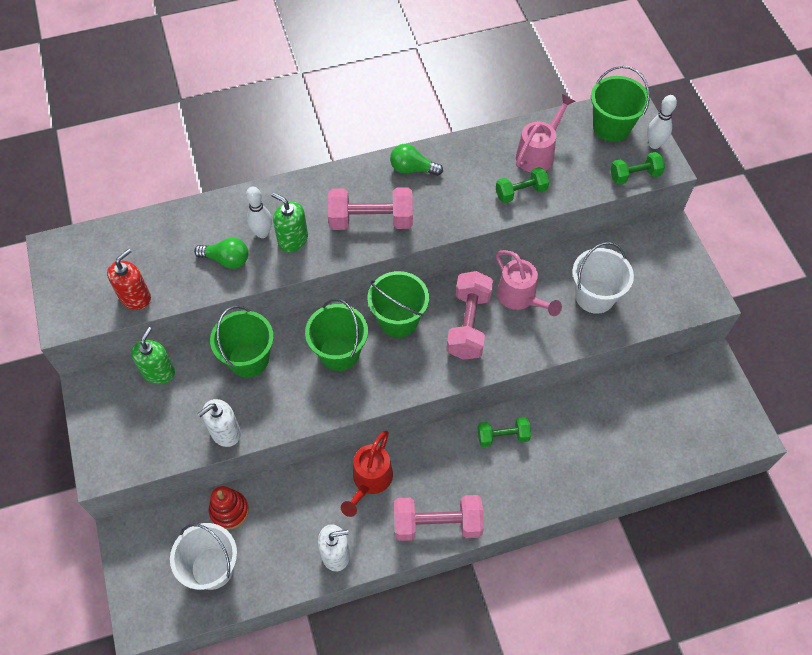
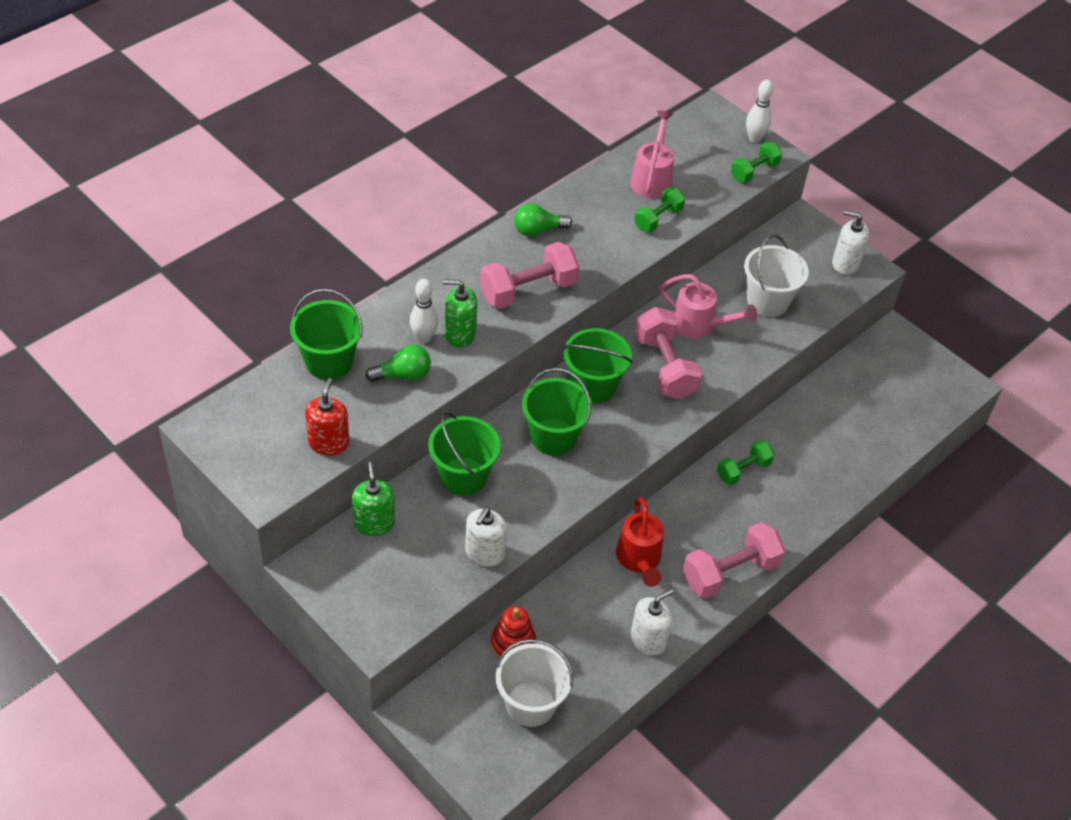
camera: 30 degrees left, 10 degrees down
green bucket [591,66,650,142] -> green bucket moved to [290,289,363,380]
none -> white soap dispenser [832,210,869,275]

